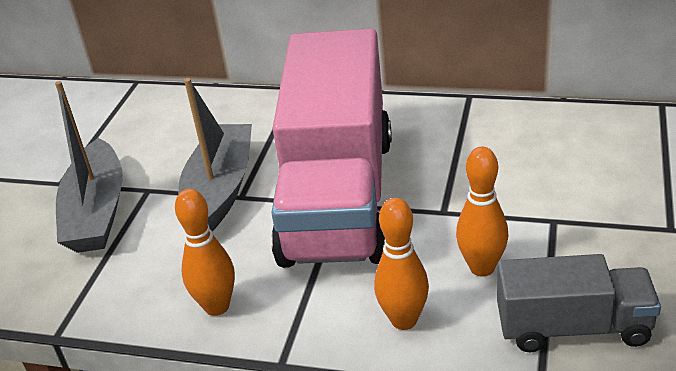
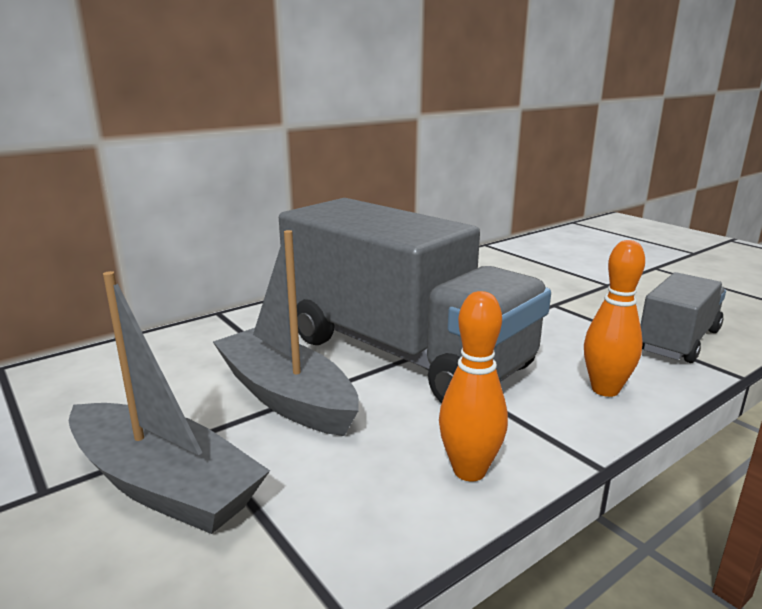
camera: 55 degrees left, 15 degrees down
pink truck [271,29,392,268] -> grey truck [279,198,551,403]
orange bowling pin [456,147,508,277] -> none

